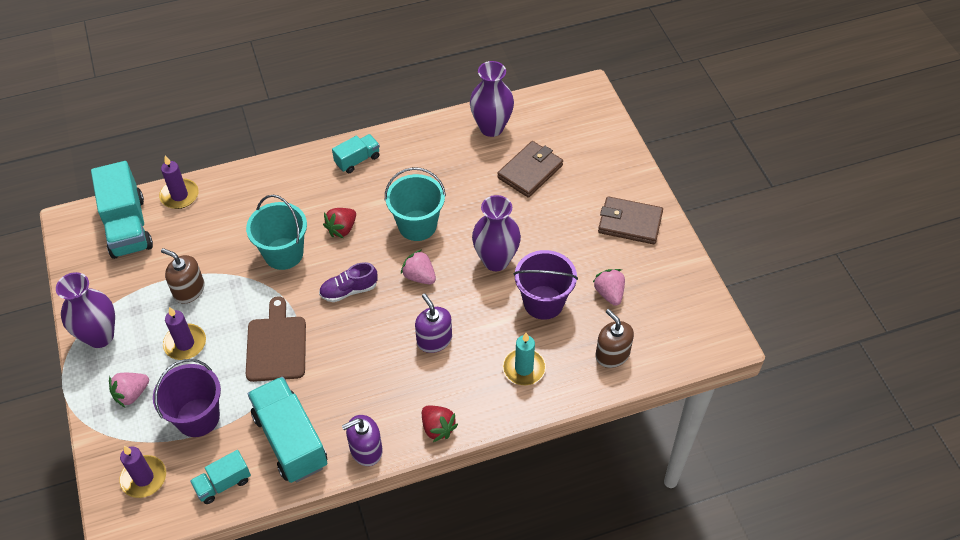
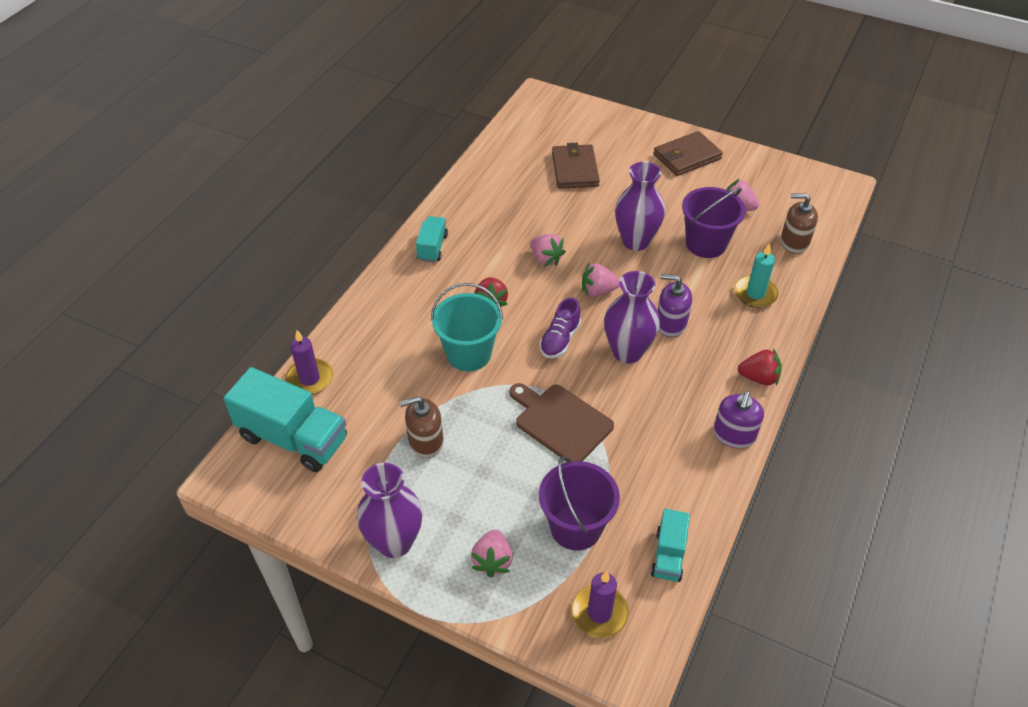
camera: 45 degrees left, 5 degrees down
purple candle [163,307,206,360] -> none
turquoise truck [248,377,327,483] -> none
turquoise bucket [385,167,446,241] -> pink strawberry [530,234,566,266]
purple vase [470,61,514,137] -> purple vase moved to [604,271,660,363]

